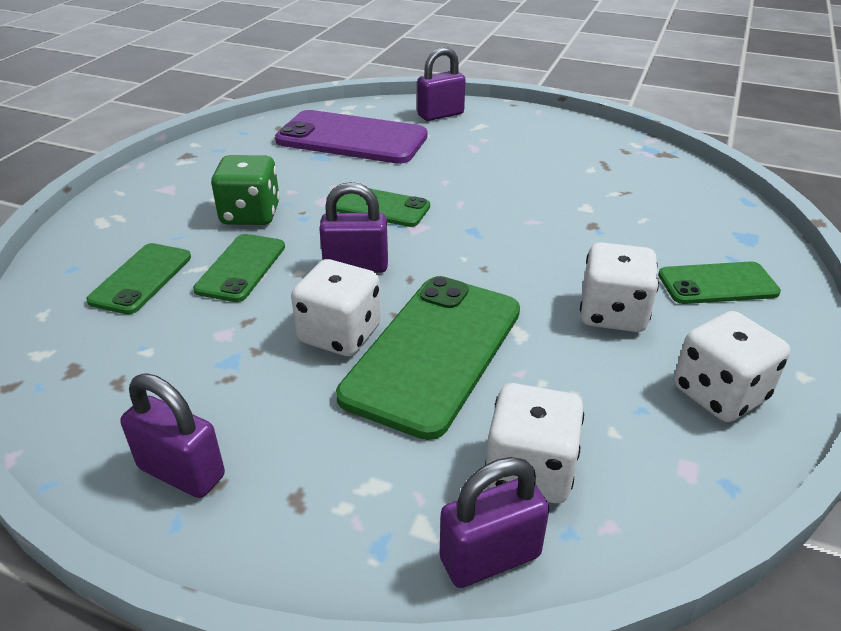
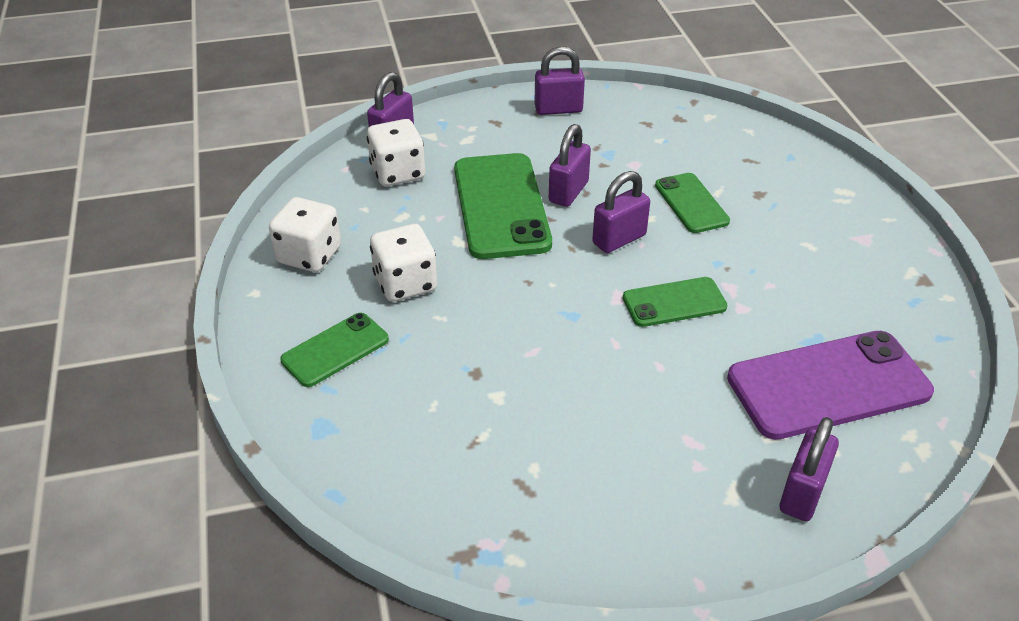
camera: 145 degrees right, 5 degrees up
green phone [86,243,191,314] -> none
green dice [211,155,280,225] -> none
white dice [291,259,381,356] -> purple padlock [549,124,591,207]

